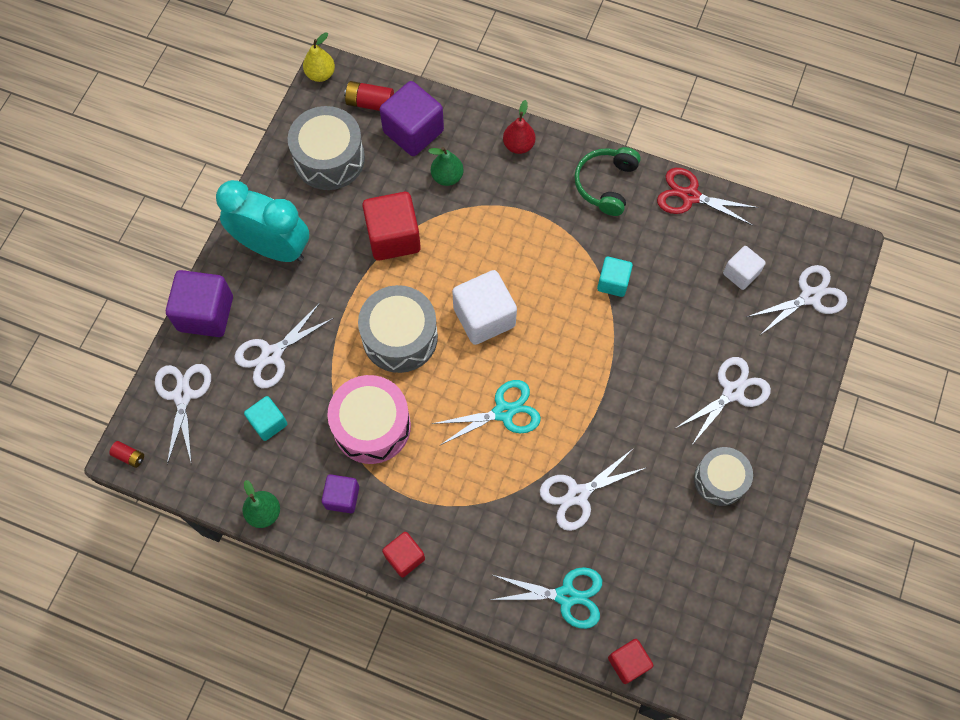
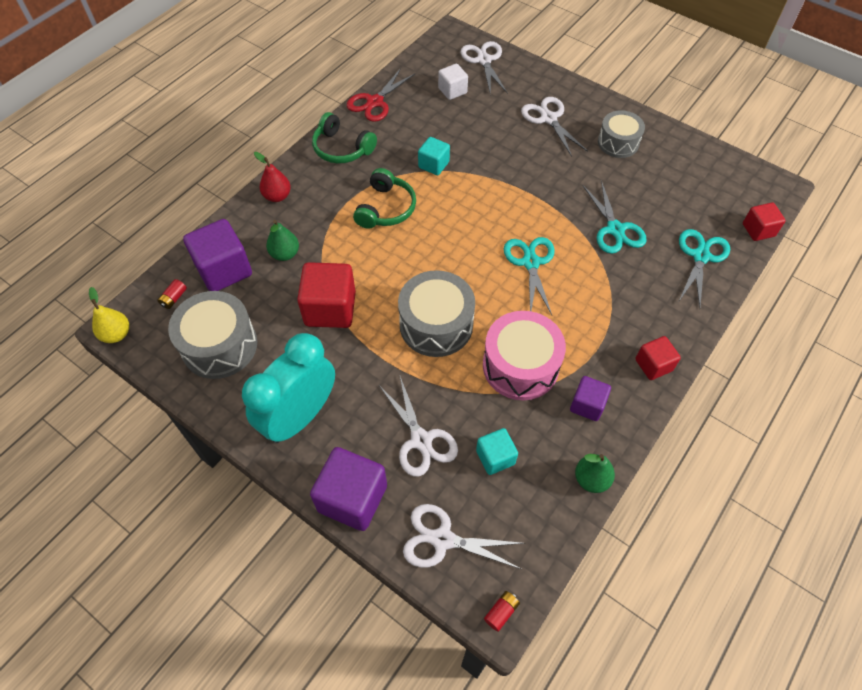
camera: 75 degrees left, 10 degrees down
red battery [344,81,394,111] -> red battery [157,279,187,309], size x0.60
white cube [452,270,517,345] -> none
white scissors [540,448,645,531] -> turquoise scissors [583,180,647,254]
none -> green headphones [353,168,416,229]

